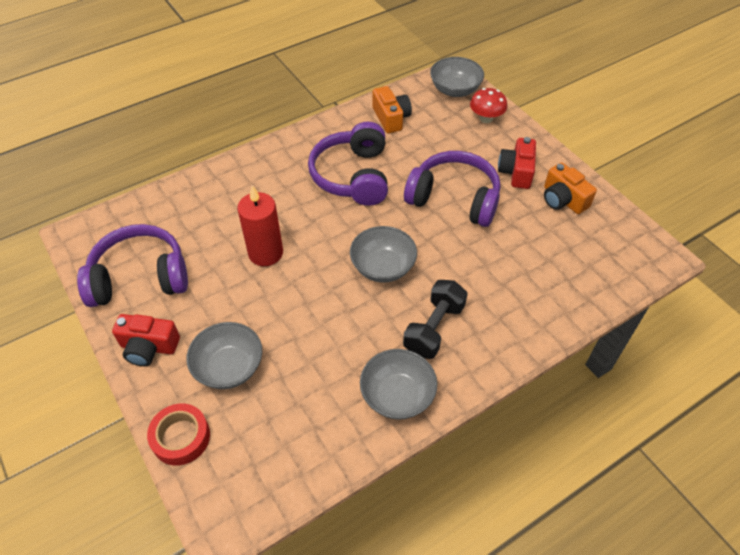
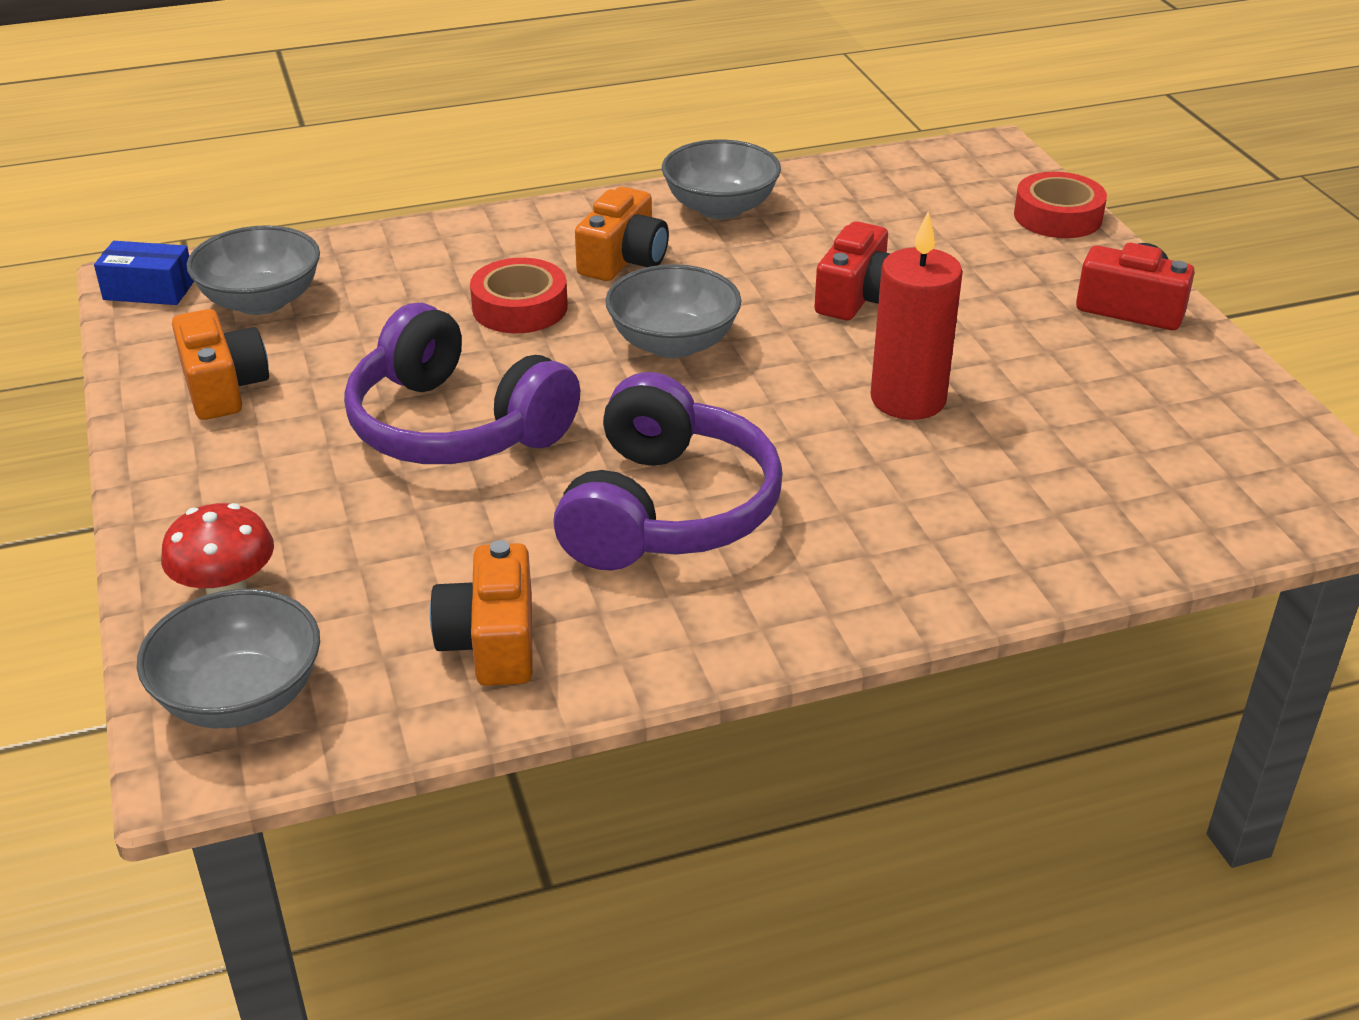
camera: 165 degrees left, 15 degrees down
purple headphones [77,224,188,307] -> none
grey bowl [187,322,262,389] -> grey bowl moved to [187,225,320,315]
black dumbbell [403,280,468,359] -> orange camera [575,187,669,281]
red camera [498,137,536,189] -> red camera moved to [814,221,890,320]
none -> blue box [94,241,194,305]
none -> red tape [470,258,568,333]

